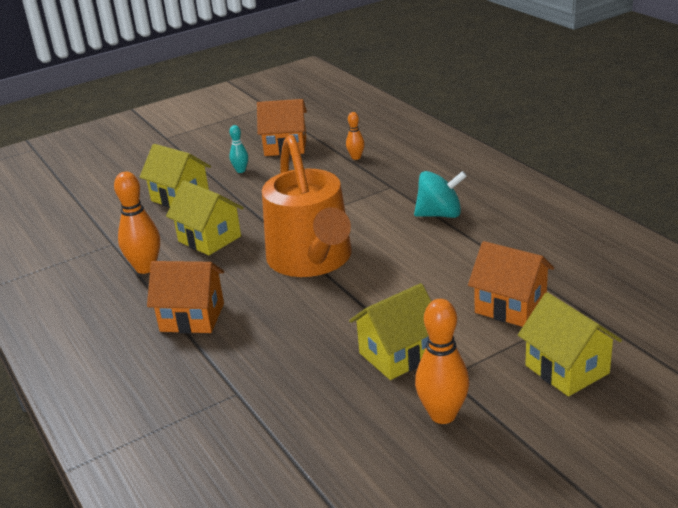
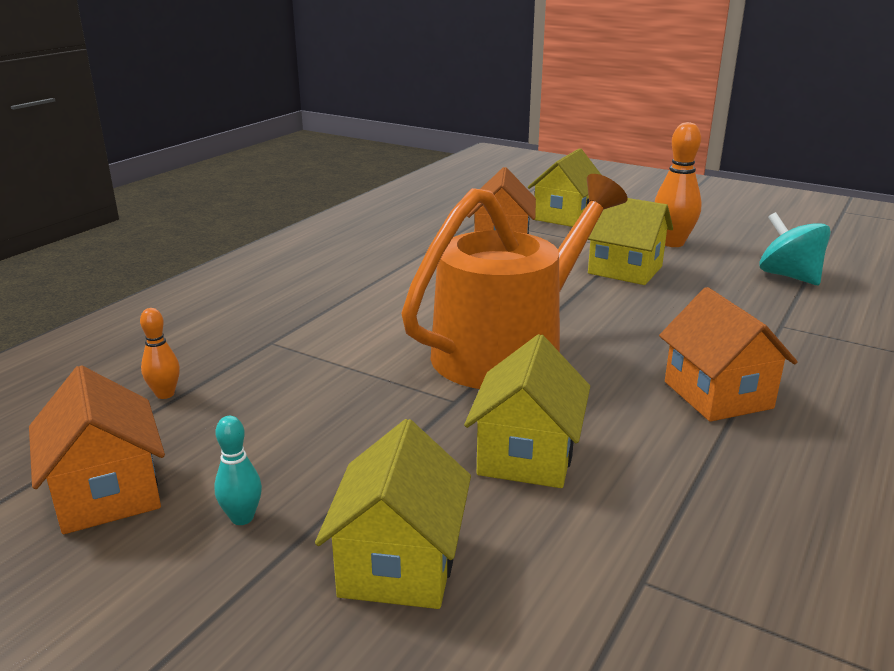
camera: 120 degrees left, 5 degrees down
orange bowling pin [114,171,160,274] -> none
turquoise spinning top [414,171,467,218] -> turquoise spinning top moved to [759,212,831,285]

